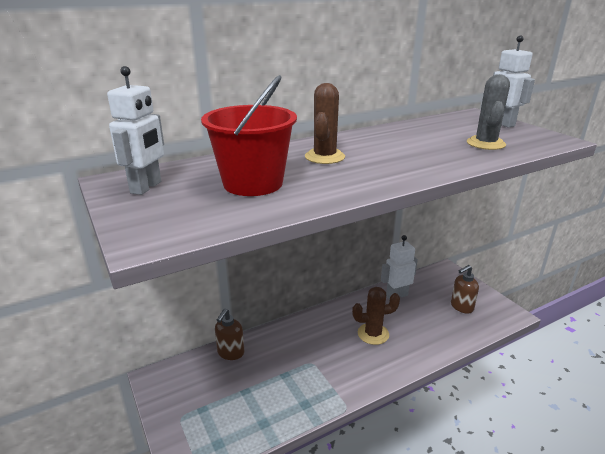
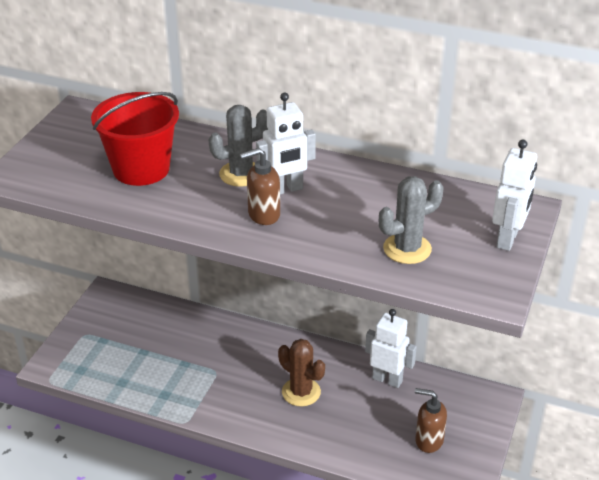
camera: 50 degrees right, 10 degrees up
white robot [107,66,164,195] -> white robot moved to [256,93,316,195]
brown soap dispenser [215,309,244,360] -> brown soap dispenser moved to [240,148,280,225]
brown cactus [305,83,345,164] -> grey cactus [209,105,269,187]

